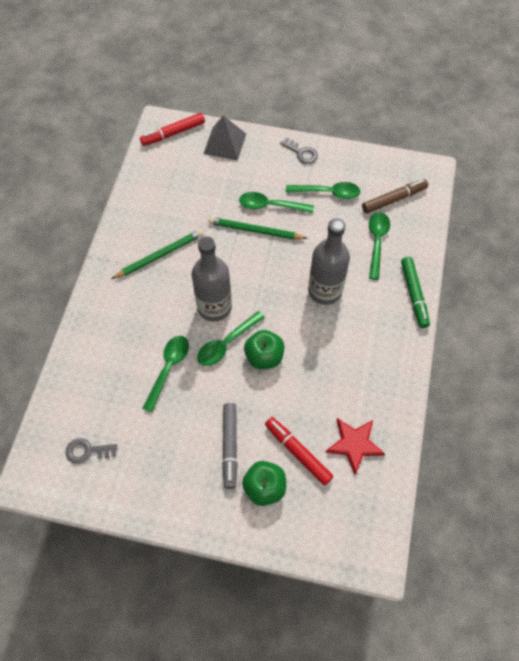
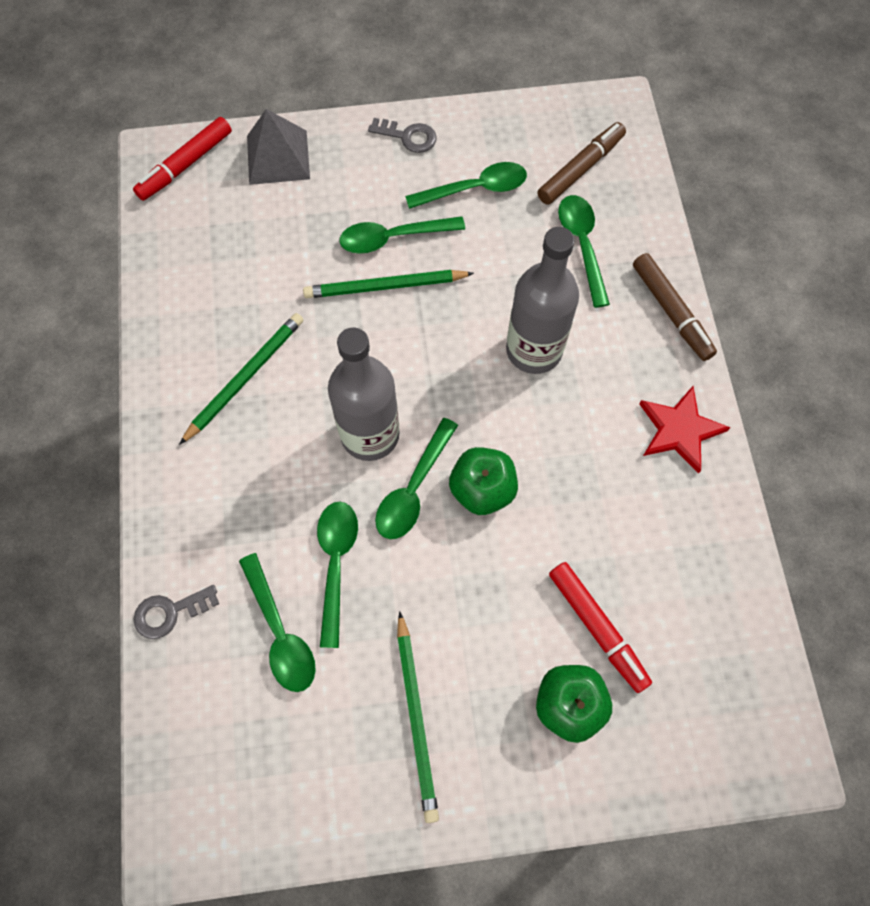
camera: 20 degrees left, 5 degrees up
grey key [65,438,117,464] -> grey key moved to [133,585,219,639]
grey marker [222,403,238,489] -> none
red marker [265,417,334,486] -> red marker turned 150 degrees counterclockwise [549,562,652,693]
red star [326,418,385,474] -> red star moved to [639,386,731,474]
green marker [401,257,430,328] -> brown marker [633,253,717,361]
none -> green spoon [239,553,316,692]
none -> green pencil [397,611,439,823]

